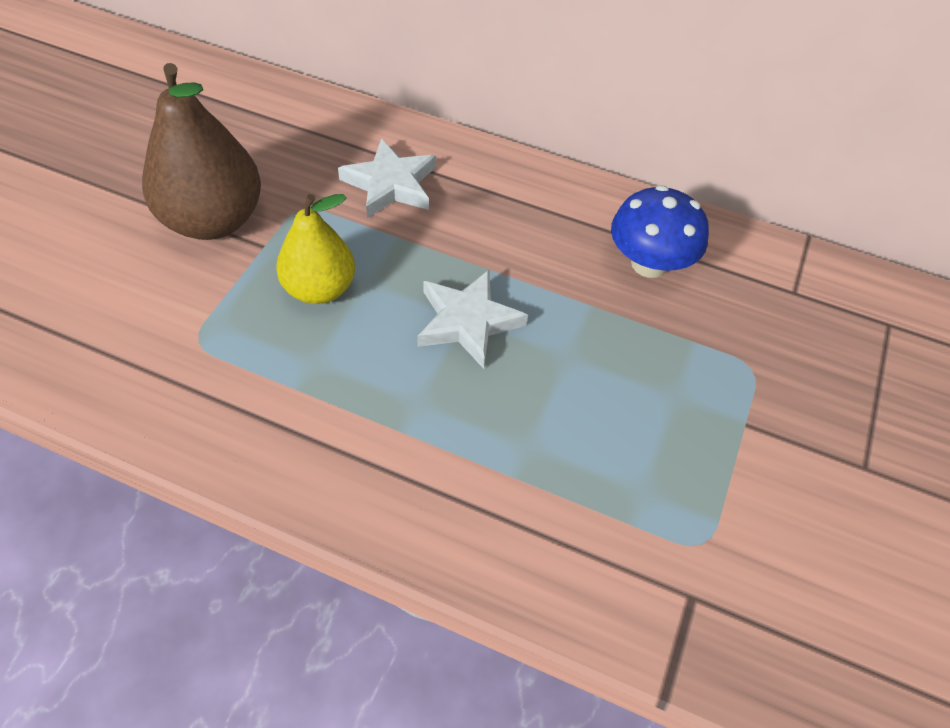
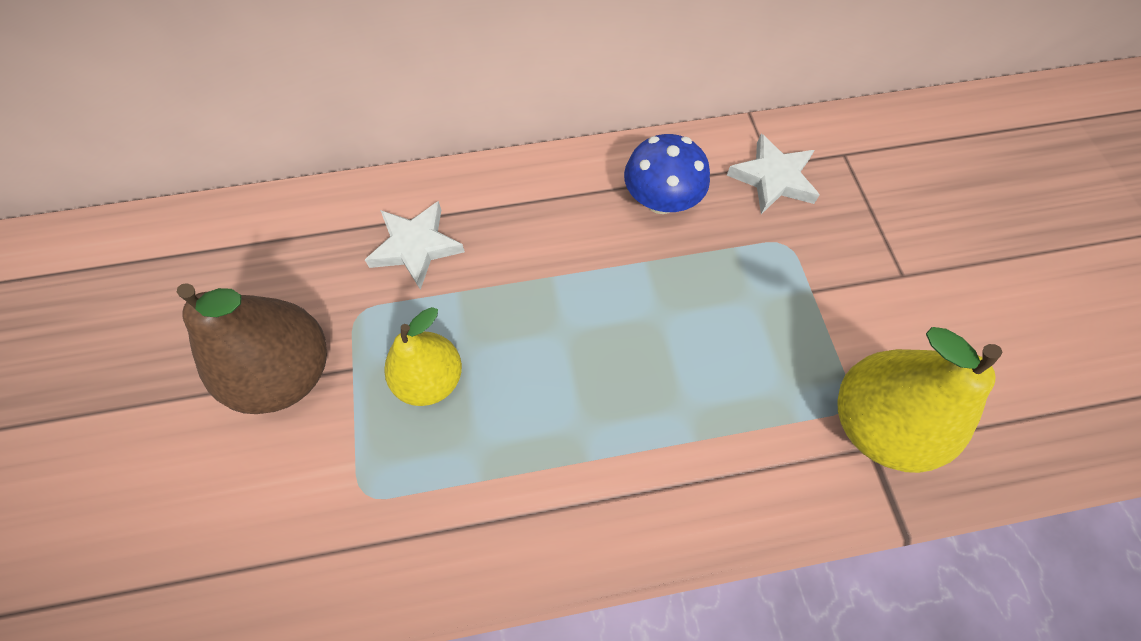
camera: 30 degrees left, 10 degrees up
white star [417,270,528,369] -> white star moved to [727,134,819,214]
none -> yellow pear [837,327,1003,473]

